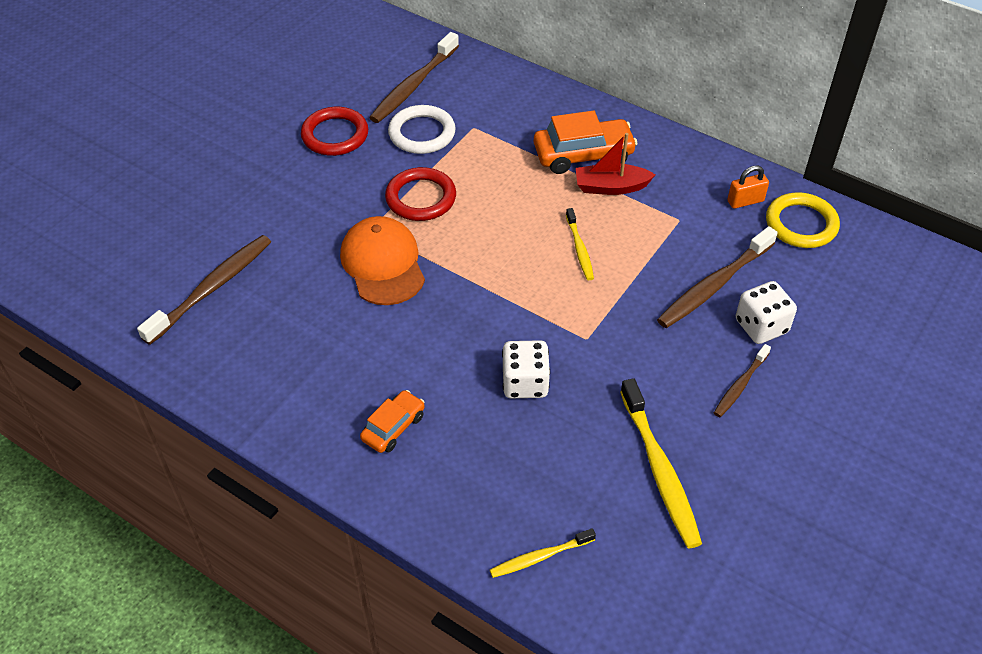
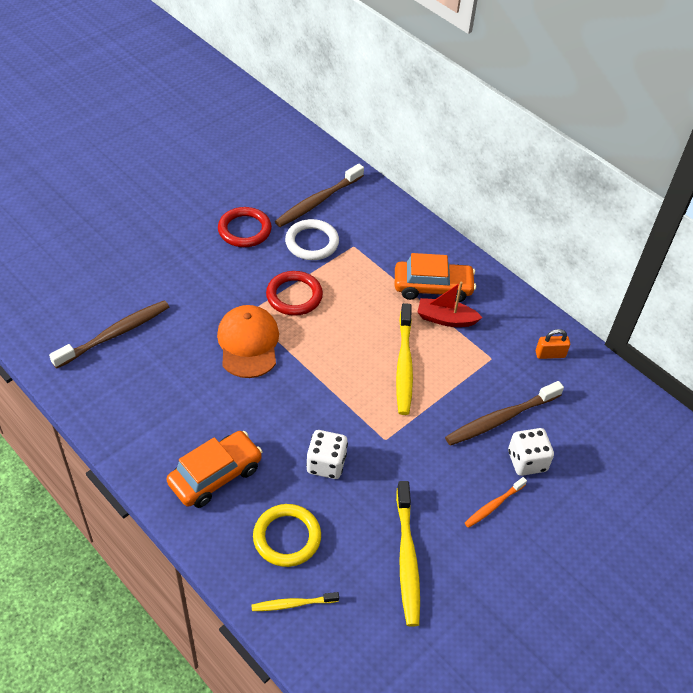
camera: 10 degrees right, 0 degrees up
orange car [360,390,425,453] -> orange car [167,431,263,508], size x1.69
yellow toothbrush [566,208,594,280] -> yellow toothbrush [396,303,413,415], size x1.79
brown toothbrush [714,344,771,417] -> orange toothbrush [465,477,527,528]
yellow ring [766,193,840,248] -> yellow ring moved to [253,504,321,567]

